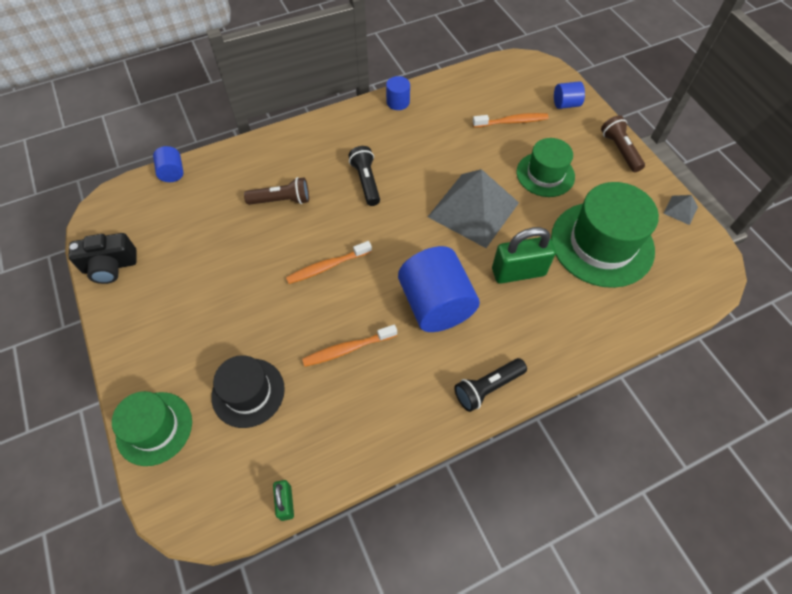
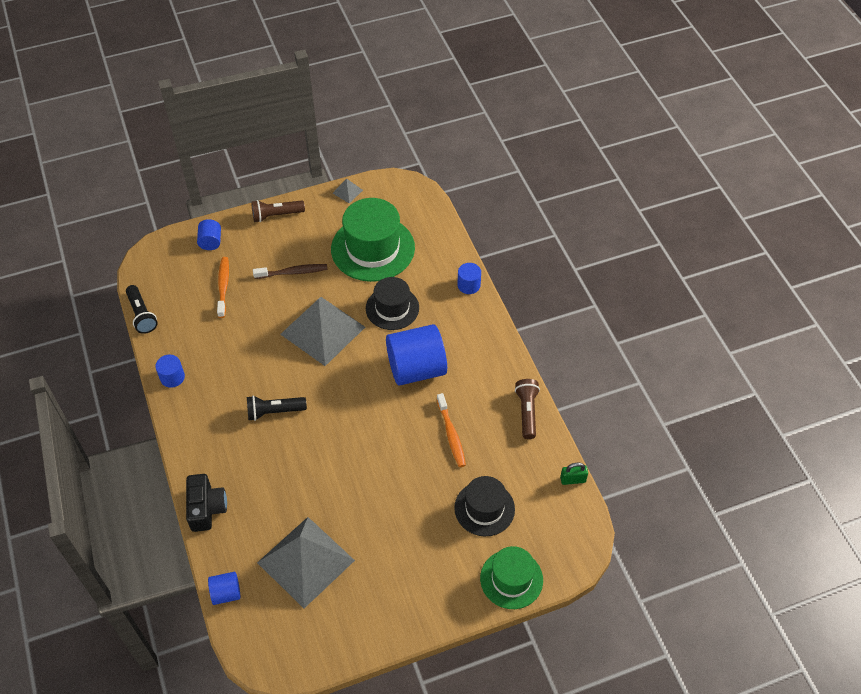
camera: 85 degrees left, 5 degrees down
black camera [68,233,137,284] -> black camera moved to [186,474,227,532]
brown flashlight [244,177,309,205] -> brown flashlight moved to [515,379,540,439]
orange toothbrush [286,241,372,284] -> none
black flashlight [454,358,527,412] -> black flashlight moved to [126,285,158,334]
green padlock [492,227,556,284] -> black hat [366,277,419,330]
green hat [517,138,575,197] -> brown toothbrush [253,264,328,279]
none -> grey pyramid [257,517,355,608]
none -> blue cylinder [457,263,481,294]

